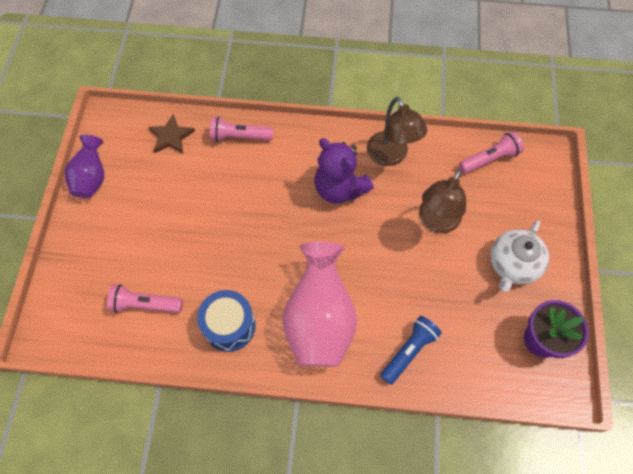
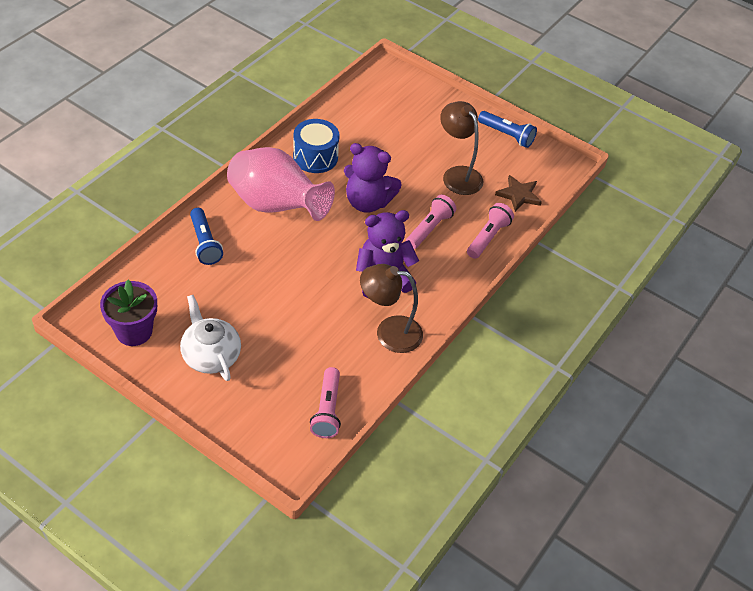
camera: 115 degrees right, 15 degrees down
purple vase [65,135,104,198] -> blue flashlight [478,111,537,148]
pink flashlight [107,284,183,313] -> pink flashlight moved to [406,195,456,249]
brown lamp [419,169,466,233] -> brown lamp moved to [440,101,483,195]
none -> purple teddy bear [344,143,402,213]

